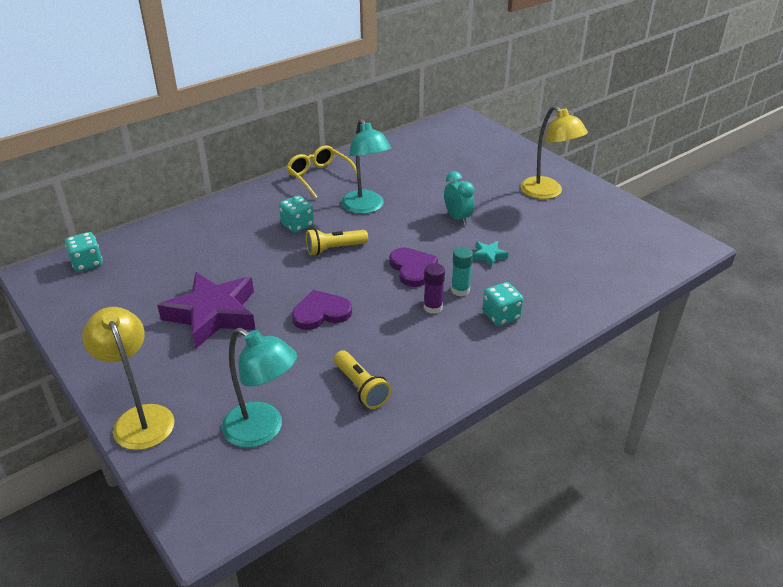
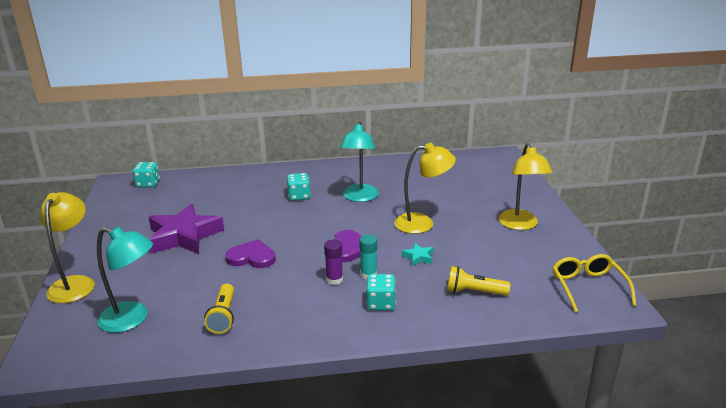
camera: 30 degrees right, 10 degrees down
turquoise lamp [222,328,297,448] -> turquoise lamp turned 45 degrees counterclockwise [97,226,153,333]
yellow glasses [286,145,357,199] -> yellow glasses moved to [553,254,636,312]
yellow flashlight [306,228,368,256] -> yellow flashlight moved to [447,266,510,296]
turquoise clock [444,171,474,225] -> yellow lamp [394,143,456,234]

